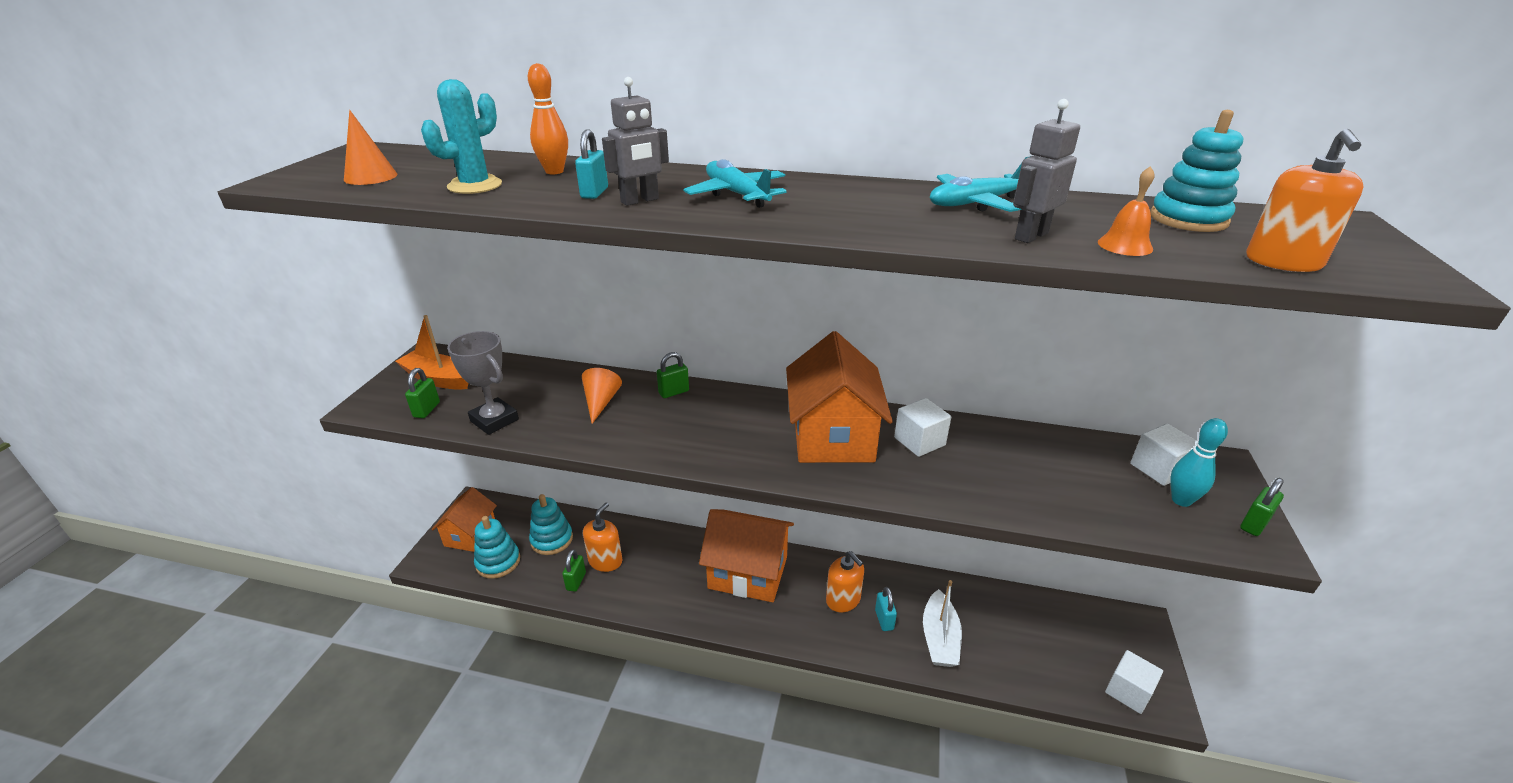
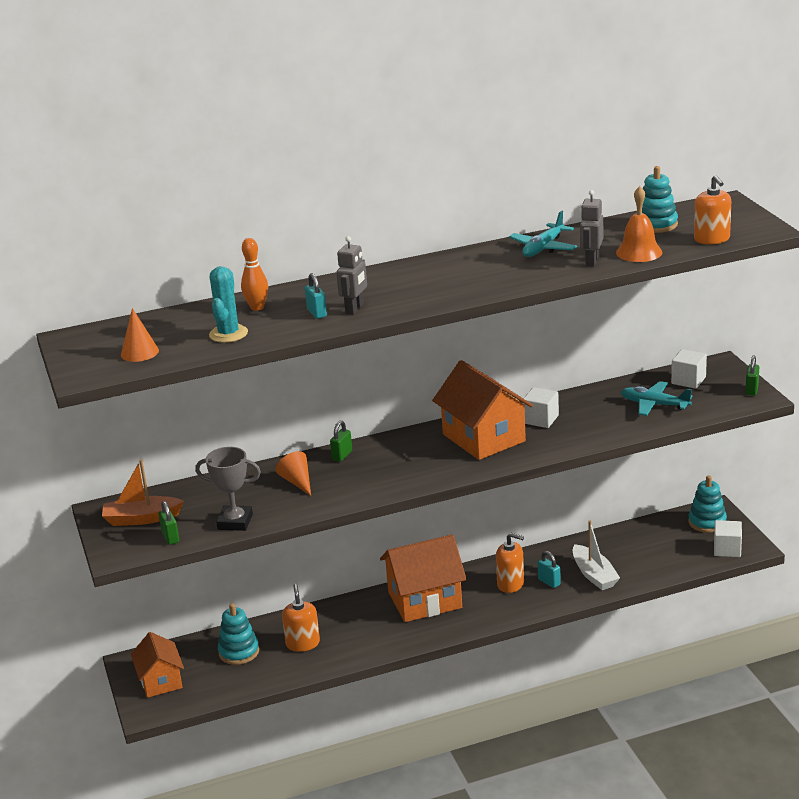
camera: 30 degrees left, 5 degrees down
turquoise stacking toy [474,516,520,579] -> turquoise stacking toy moved to [688,475,727,533]
green padlock [562,549,586,592] -> none
turquoise plane [683,159,787,208] -> turquoise plane moved to [621,381,692,416]
orange bell [1098,166,1155,256] -> orange bell [616,186,662,262], size x1.59
turquoise bowling pin [1170,418,1228,507] -> none

